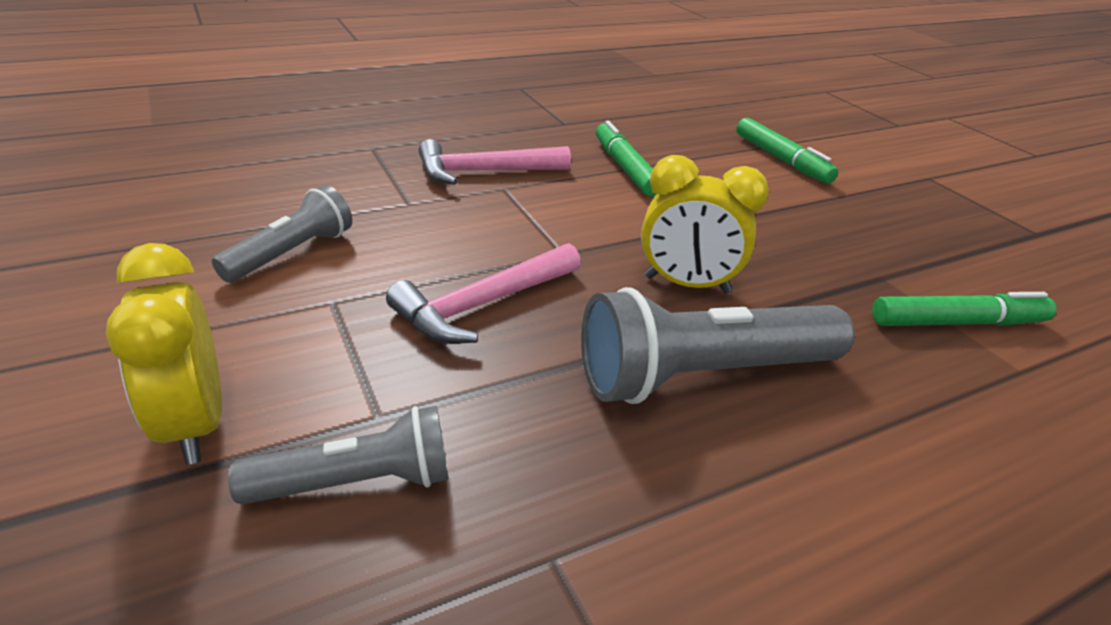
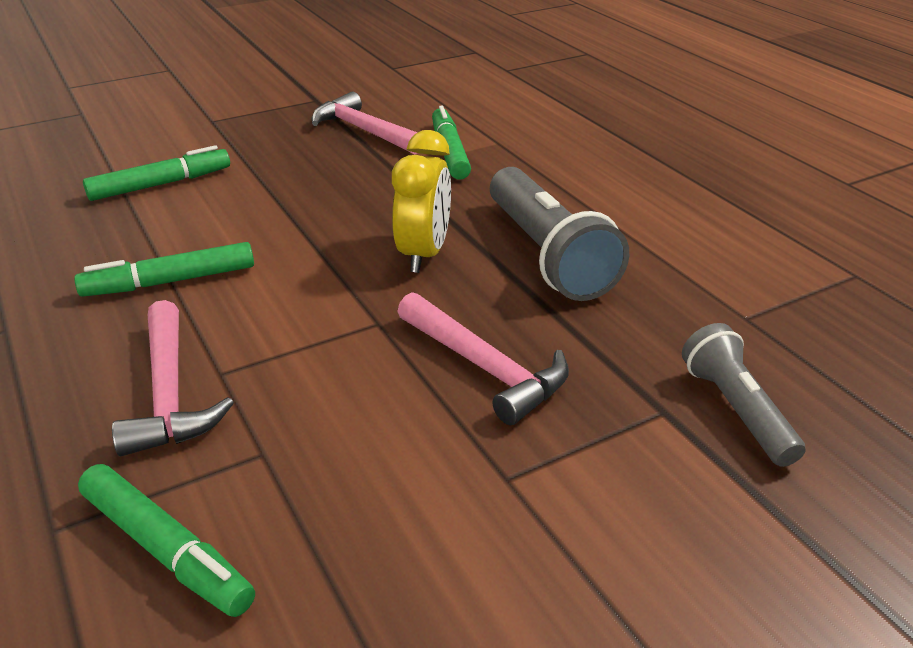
camera: 90 degrees left, 0 degrees up
yellow clock [106,243,222,465] -> none
grey flashlight [212,185,352,283] -> none
none -> green marker [78,464,255,617]
none -> pink hammer [312,91,418,154]

